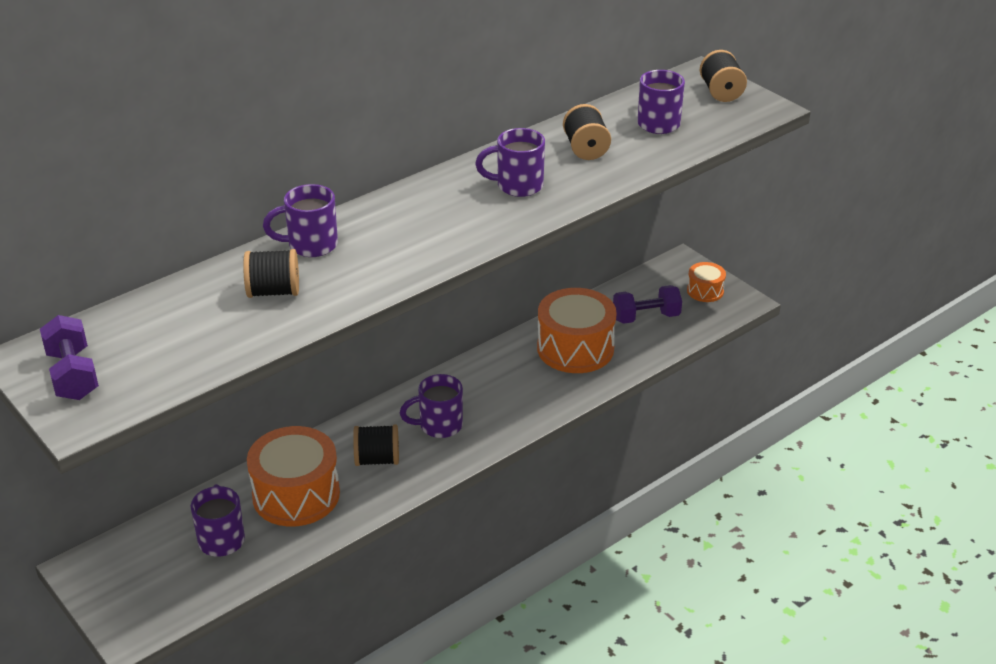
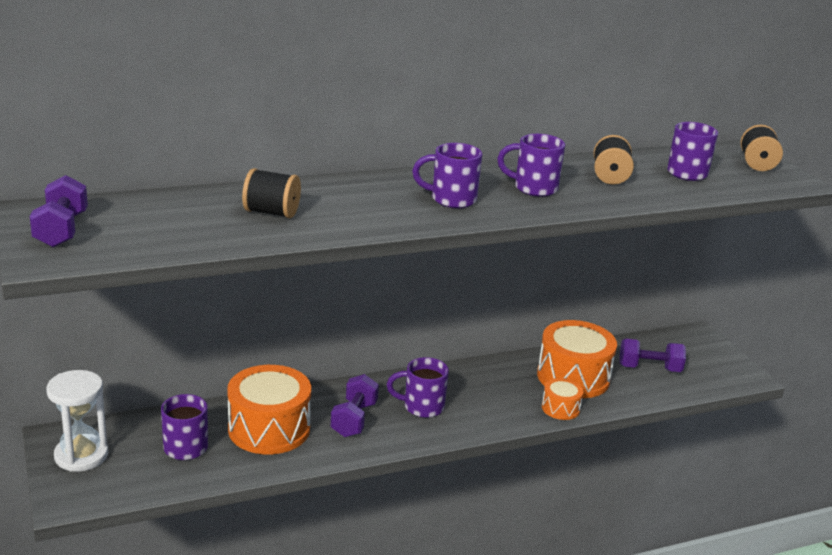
camera: 15 degrees right, 10 degrees down
purple mug [263,184,338,257] -> purple mug moved to [412,143,482,208]
black spool [353,425,399,466] -> purple dumbbell [331,374,379,437]
orange drum [687,262,726,302] -> orange drum moved to [542,378,584,420]
none -> white hourglass [46,370,108,472]

